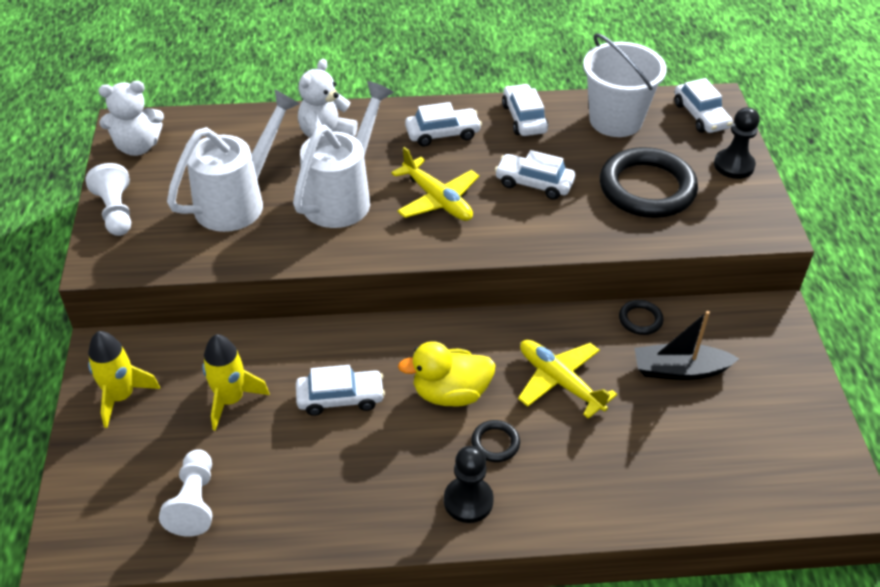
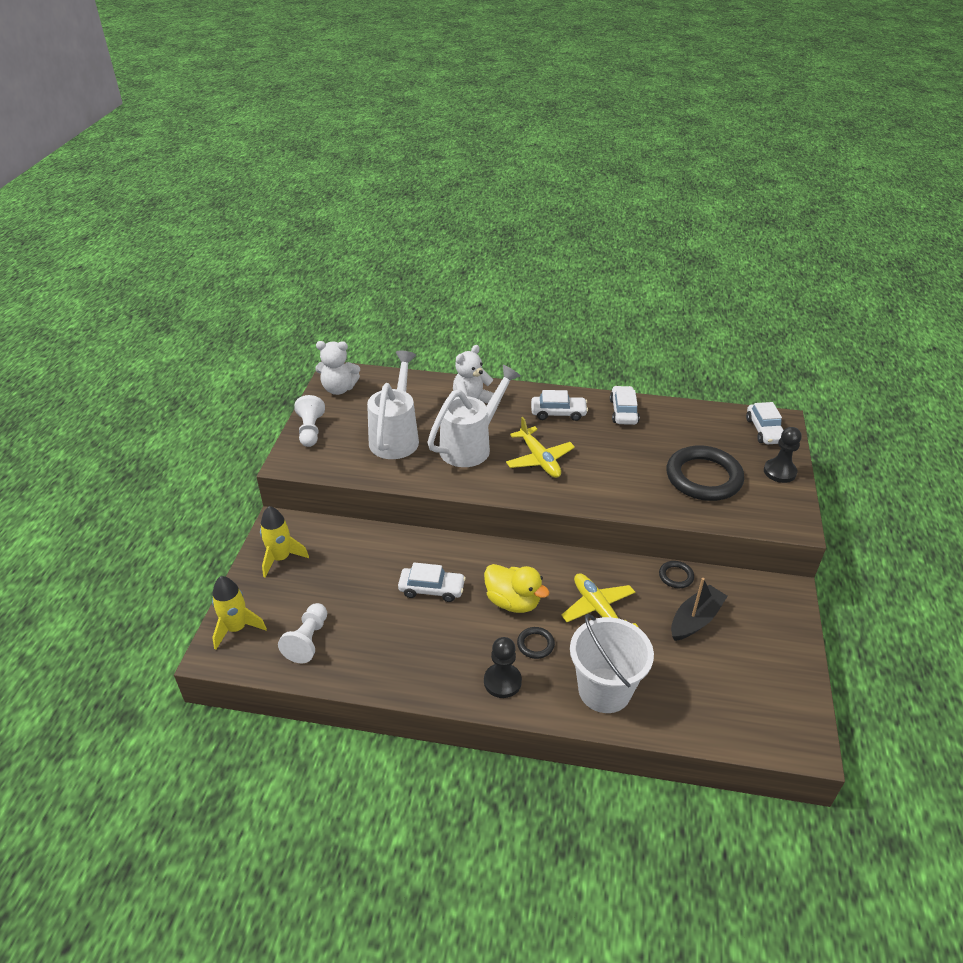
camera: 15 degrees right, 5 degrees down
white watering can [167,90,300,232] -> white watering can turned 45 degrees counterclockwise [367,351,419,459]
yellow rocket [202,334,270,431] -> yellow rocket moved to [212,576,267,650]
yellow duck [398,341,496,407] -> yellow duck turned 150 degrees counterclockwise [484,564,550,613]
white car [495,150,575,200] -> none
white bucket [583,34,667,137] -> white bucket moved to [570,614,654,713]
black boat [635,311,739,380] -> black boat turned 120 degrees clockwise [671,578,728,641]

